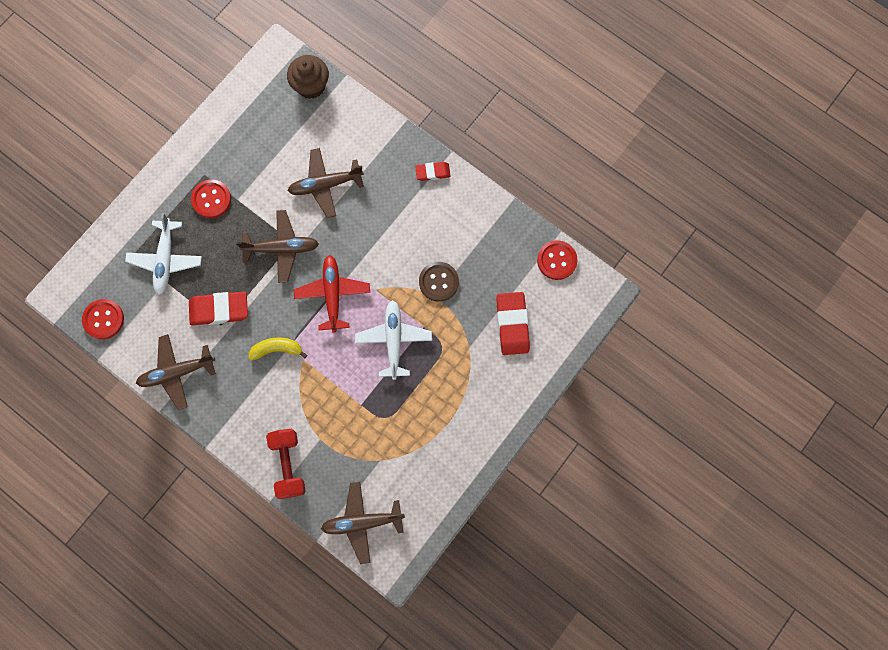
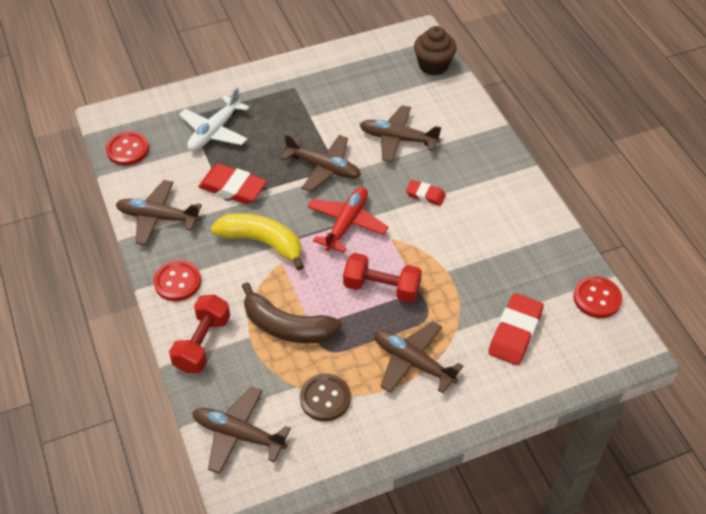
camera: 30 degrees right, 25 degrees down
red button [191,180,231,218] -> red button moved to [153,260,201,301]
yellow banana [248,337,307,361] -> yellow banana [211,213,304,271], size x1.62
white plane [355,300,432,380] -> red dumbbell [343,253,422,303]
red eraser [415,162,451,181] -> red eraser moved to [406,180,446,206]
brown button [419,262,459,302] -> brown button moved to [300,373,351,421]
none -> brown banana [242,282,342,343]
none -> brown plane [374,321,463,393]

